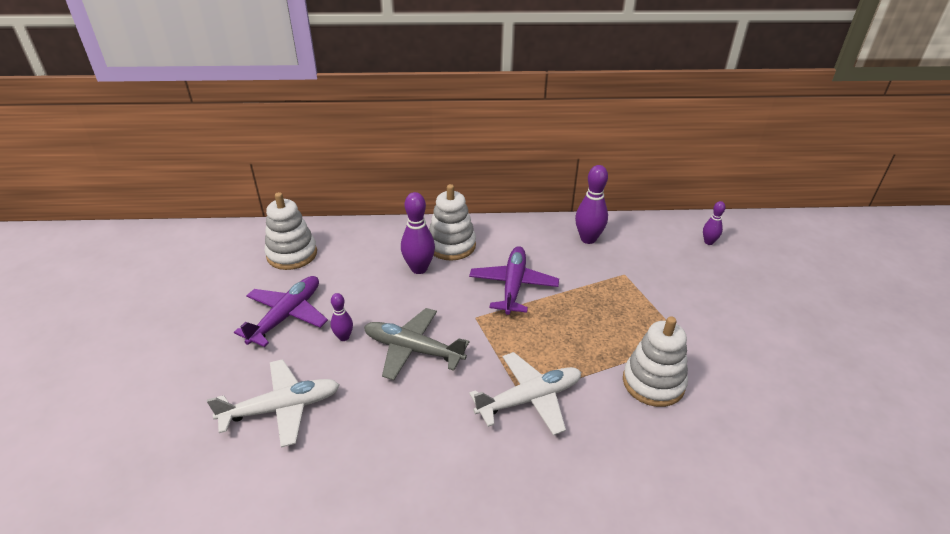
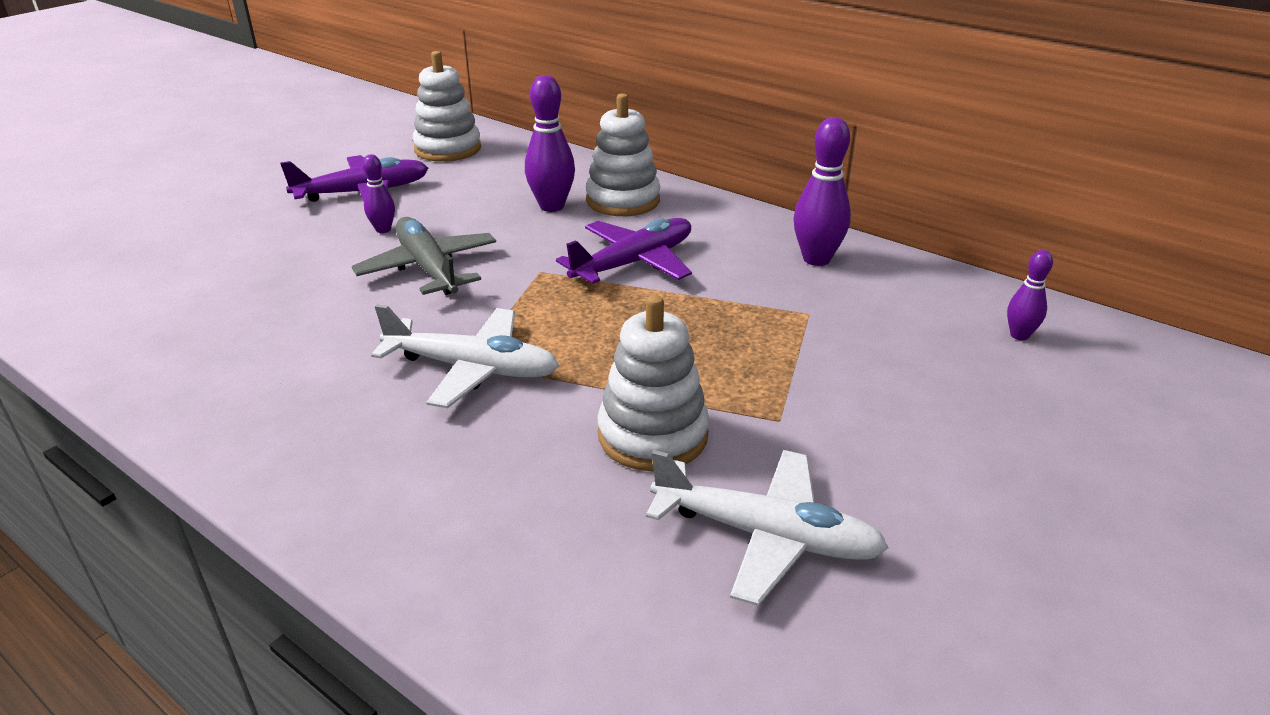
camera: 40 degrees right, 5 degrees down
white plane [207,359,339,447] -> white plane moved to [646,450,889,606]

